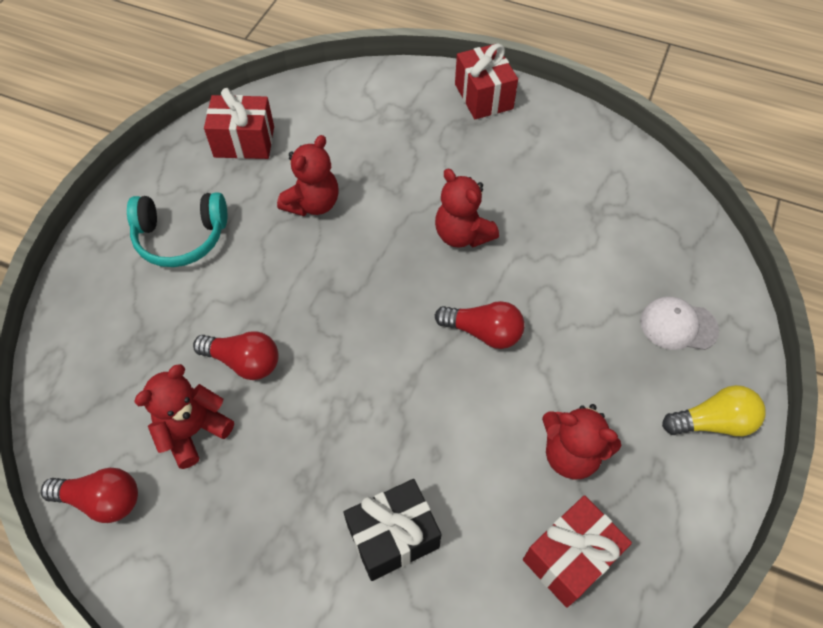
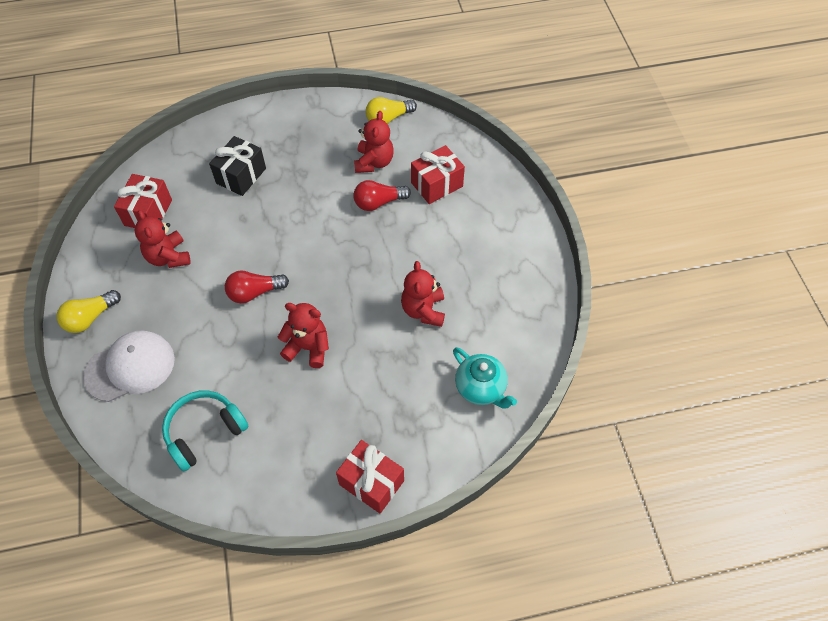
camera: 145 degrees right, 0 degrees up
red light bulb [41,468,138,523] -> yellow light bulb [366,97,417,124]
turquoise headphones [127,192,227,267] -> turquoise headphones moved to [162,390,249,472]
red gift [204,88,274,159] -> red gift moved to [411,145,465,204]
red teddy bear [542,404,621,479] -> red teddy bear turned 105 degrees counterclockwise [135,210,191,268]
white cap [640,296,719,350] -> white cap [83,331,175,402], size x1.58
none -> turquoise teapot [453,347,517,409]

